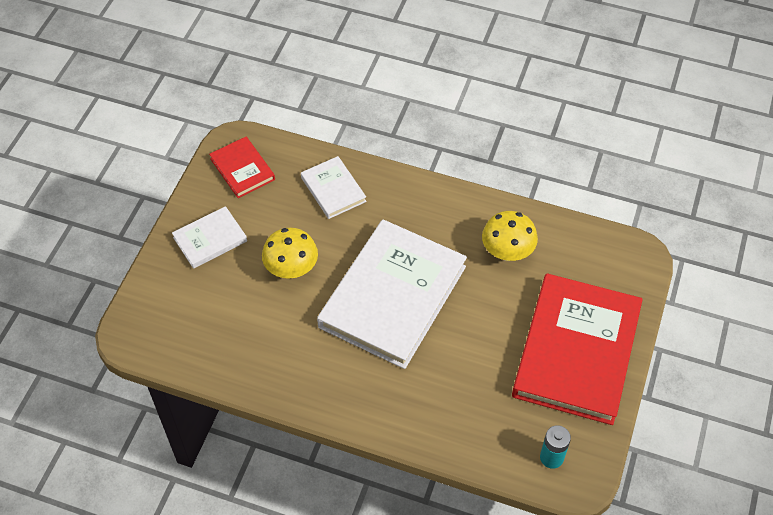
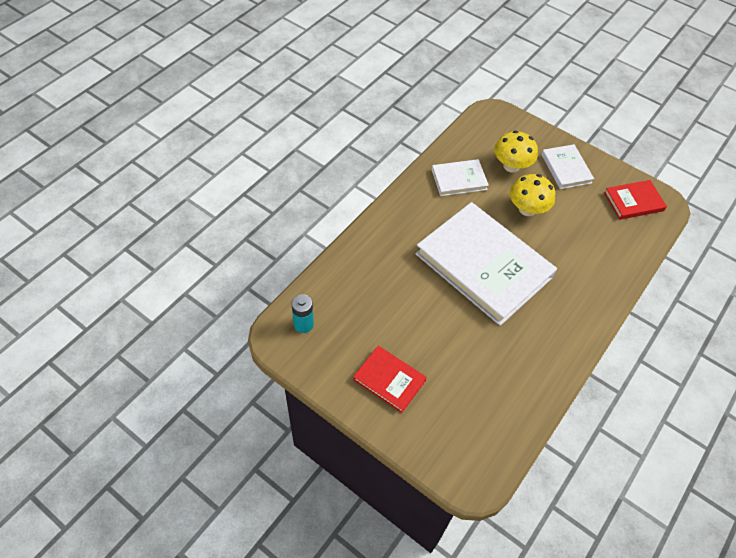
camera: 105 degrees right, 0 degrees up
white book [301,156,367,219] -> white book moved to [432,159,489,196]
yellow mushroom [482,211,538,261] -> yellow mushroom moved to [494,131,538,173]
red book [512,273,643,425] -> red book [353,346,427,413], size x0.47

